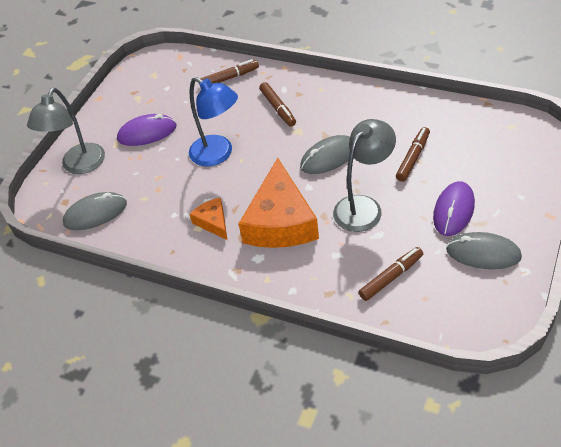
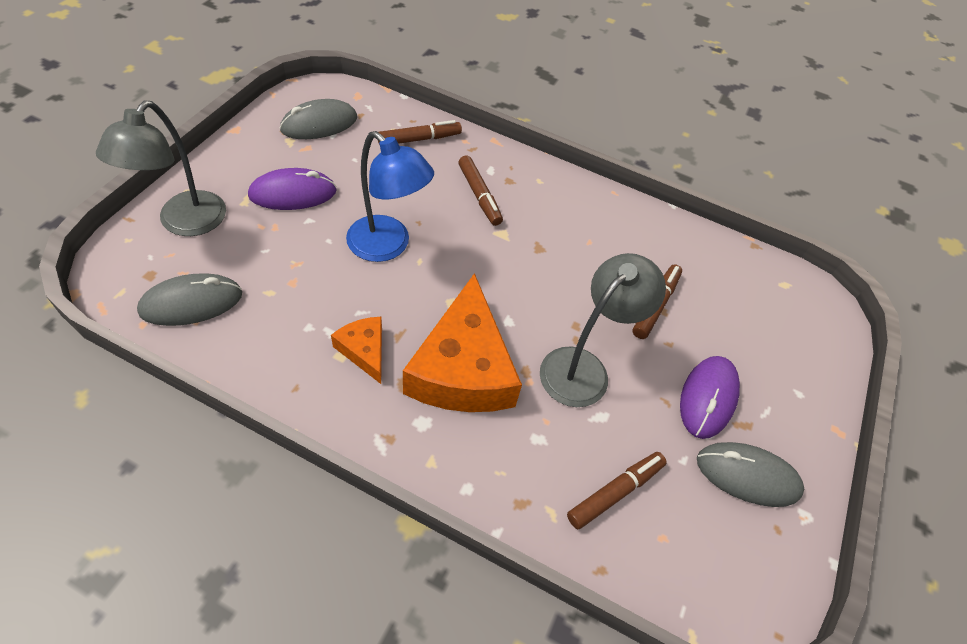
camera: 10 degrees left, 5 degrees up
grey mouse [300,135,350,174] -> grey mouse moved to [280,99,357,139]

